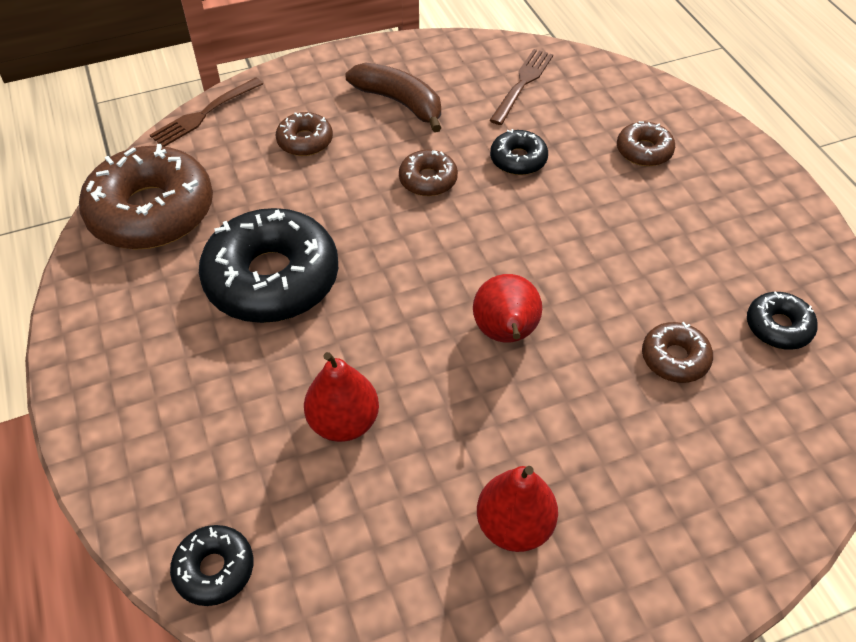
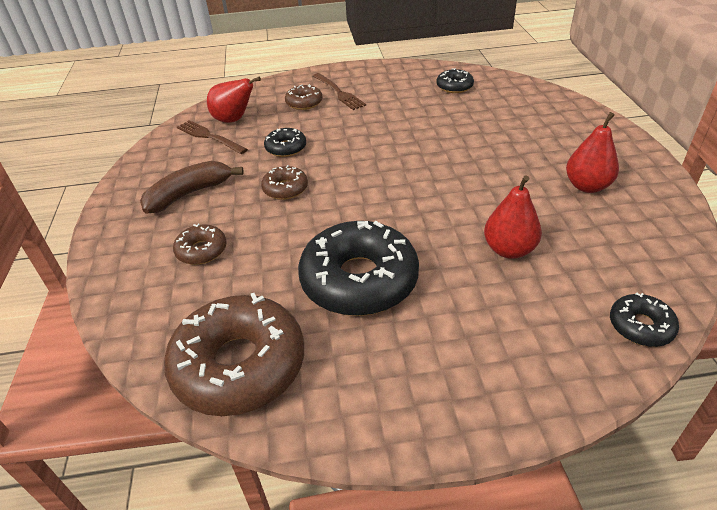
camera: 75 degrees left, 10 degrees down
brown fork [150,77,263,147] -> brown fork moved to [313,73,366,110]
red pear [473,274,542,343] -> red pear moved to [207,77,261,123]
brown donut [642,322,713,383] -> none

